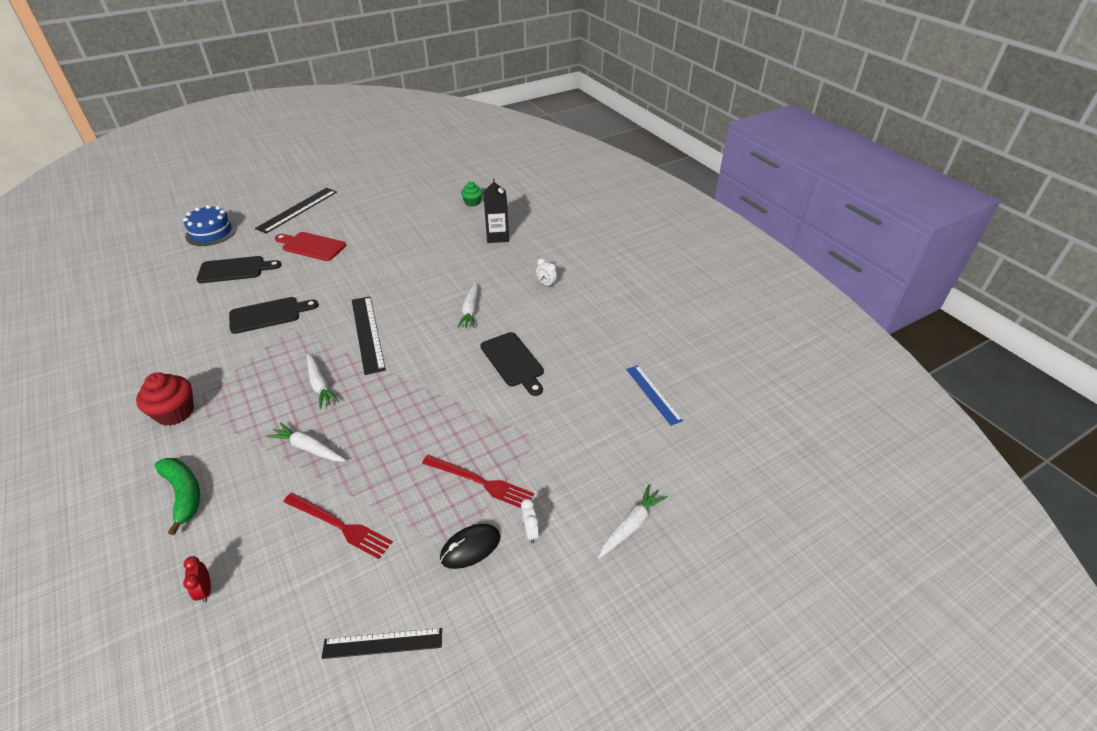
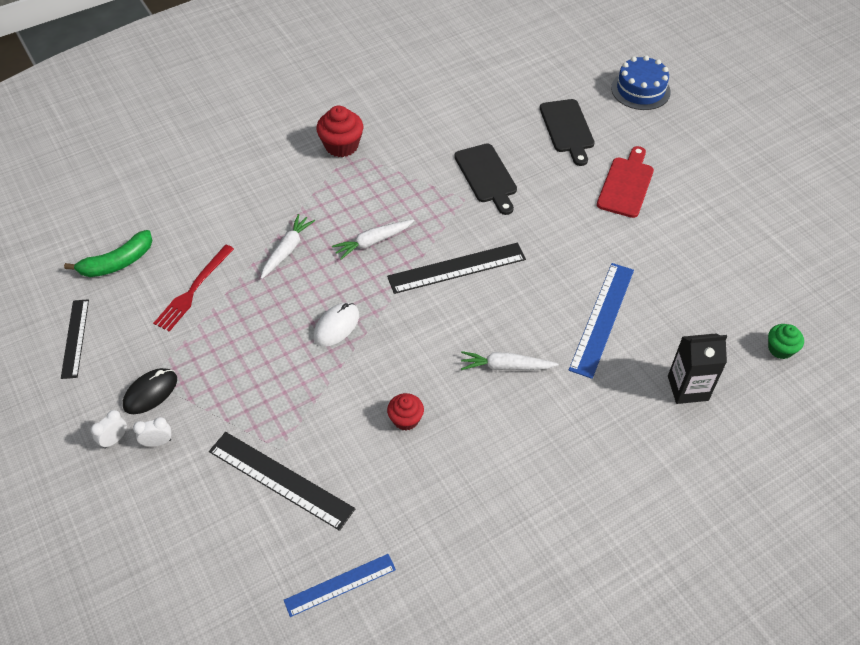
camera: 90 degrees right, 10 degrees up
green banana [155,458,200,535] -> green banana moved to [64,230,152,277]
red clock [183,556,211,603] -> none
black ruler [255,188,337,233] -> black ruler moved to [209,432,355,531]
red fork [422,455,534,508] -> none
black mouse [440,524,500,569] -> black mouse turned 75 degrees clockwise [123,368,177,414]
black cutting board [480,332,544,396] -> red cupcake [387,393,424,430]
white clock [536,258,557,288] -> white clock moved to [91,410,127,449]
white carrot [598,485,667,559] -> none
none -> white mouse [313,302,359,347]
none -> blue ruler [569,263,634,379]

